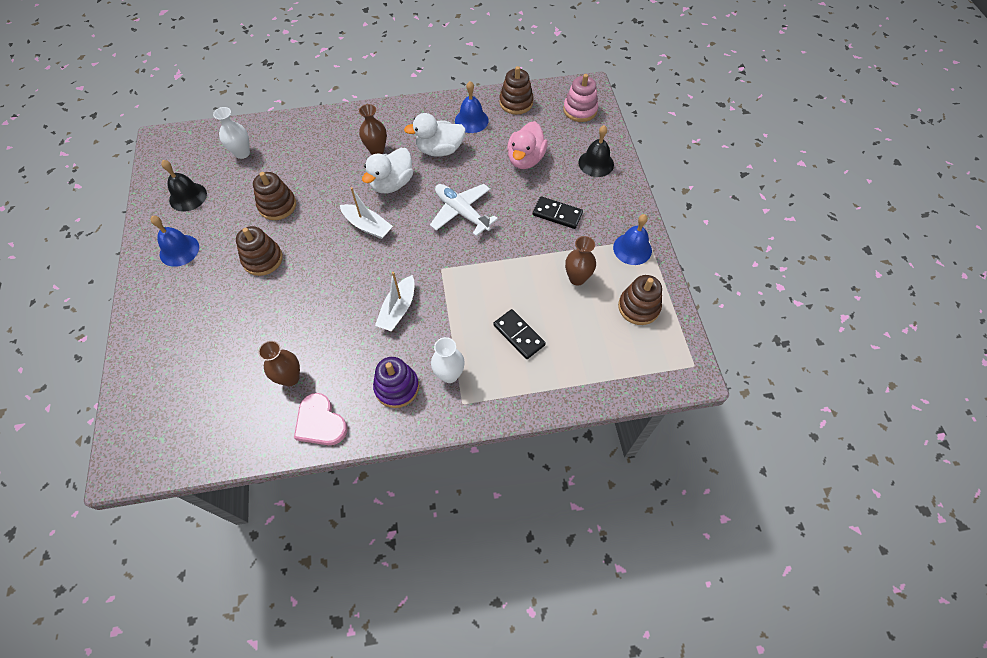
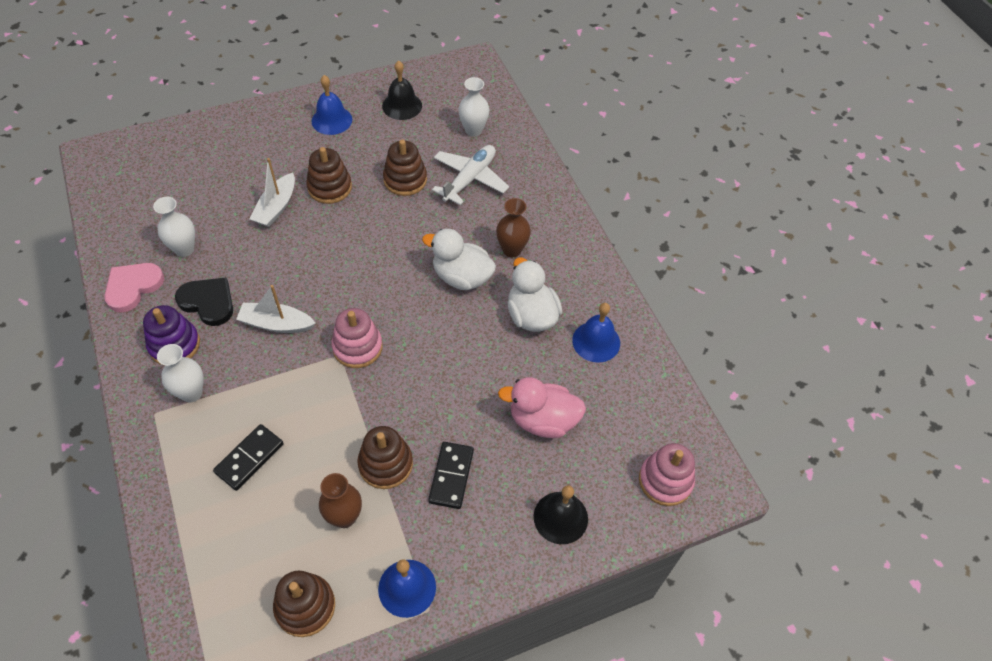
camera: 75 degrees right, 5 degrees down
brown vase [258,341,300,386] -> white vase [153,197,195,257]
white boat [340,187,393,239] -> white boat moved to [250,158,295,227]
white plane [430,184,498,236] -> white plane moved to [432,145,509,205]
brown stacking toy [499,66,534,115] -> brown stacking toy moved to [357,426,413,489]
none -> black heart [175,278,233,326]
none -> pink stacking toy [331,308,383,368]

